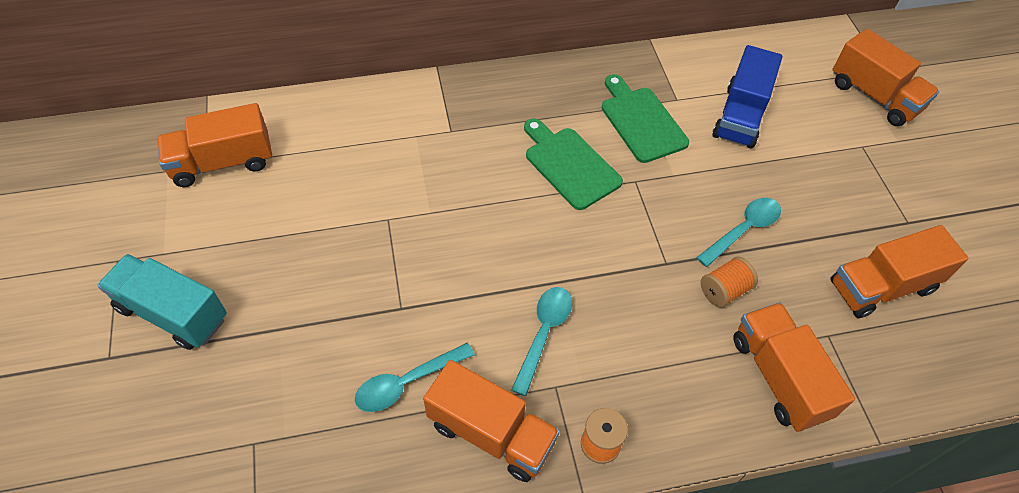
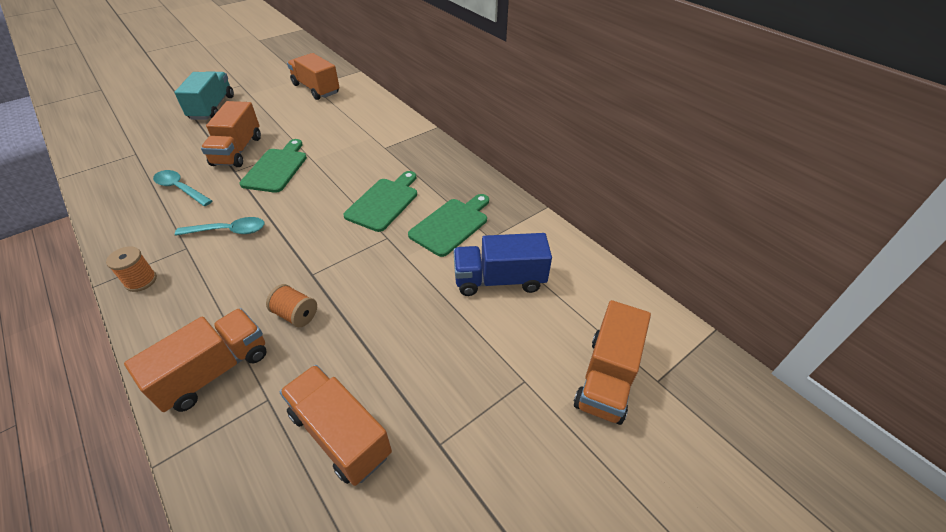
camera: 65 degrees right, 10 degrees down
orange truck [423,360,560,482] -> orange truck moved to [201,101,261,167]
turquoise spoon [696,198,781,267] -> none
none -> green cutting board [240,139,307,193]

